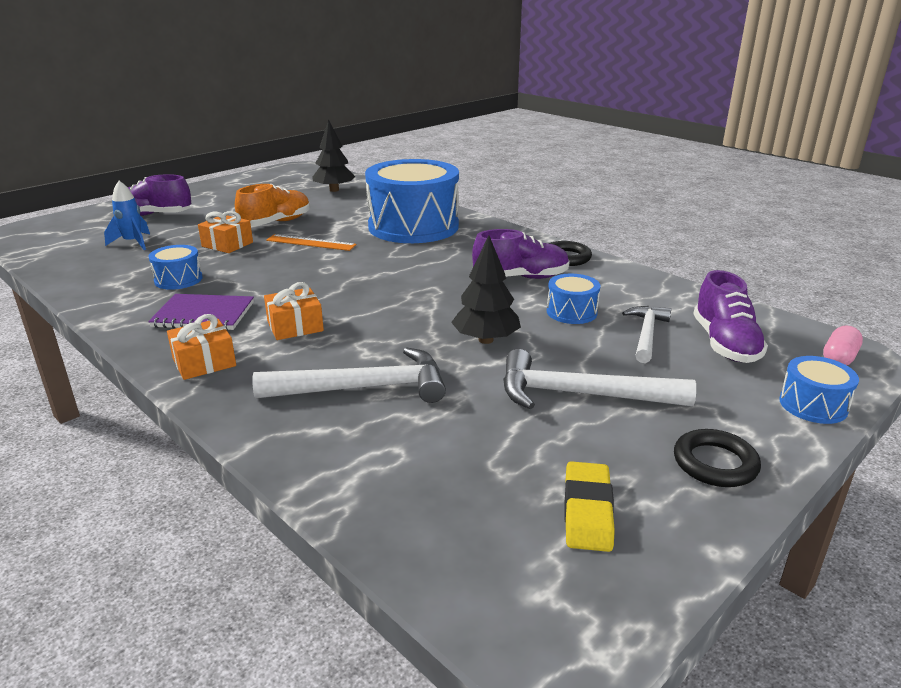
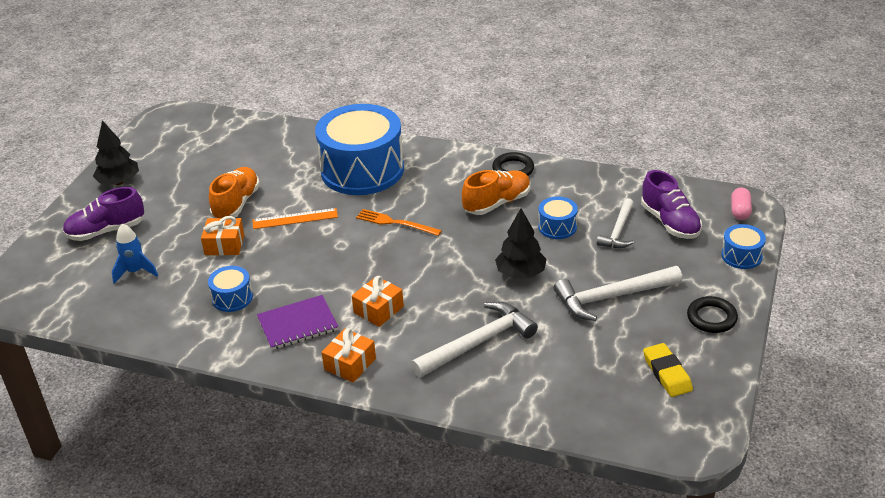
camera: 25 degrees left, 10 degrees up
black tree [312,120,355,192] -> black tree moved to [93,120,139,185]
purple shoe [472,229,570,279] -> orange shoe [462,170,531,215]
white hammer [622,306,671,363] -> white hammer turned 150 degrees counterclockwise [597,198,634,248]
none -> orange fork [356,209,442,236]

